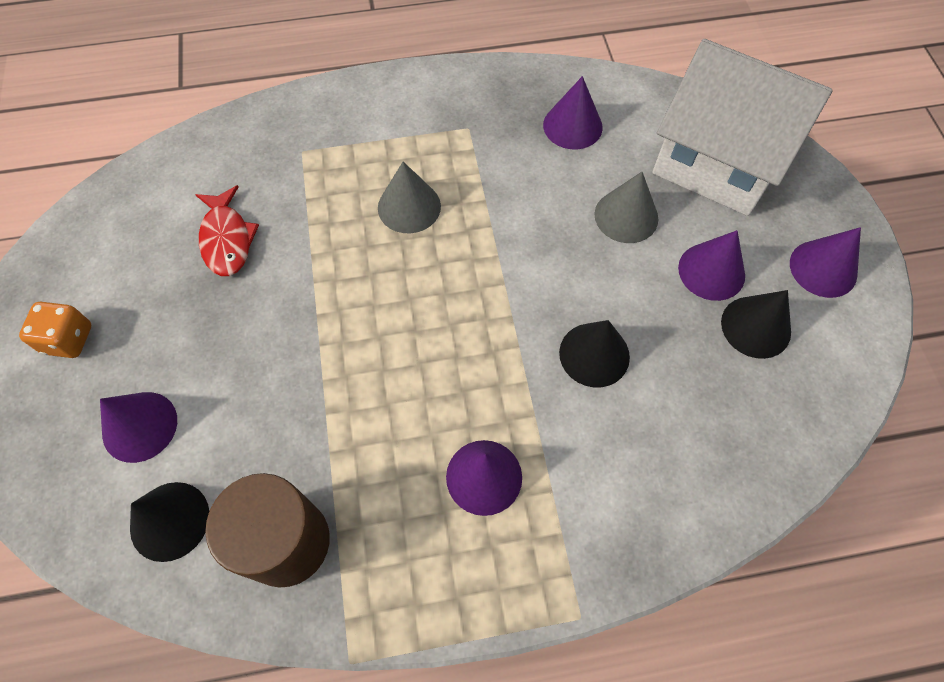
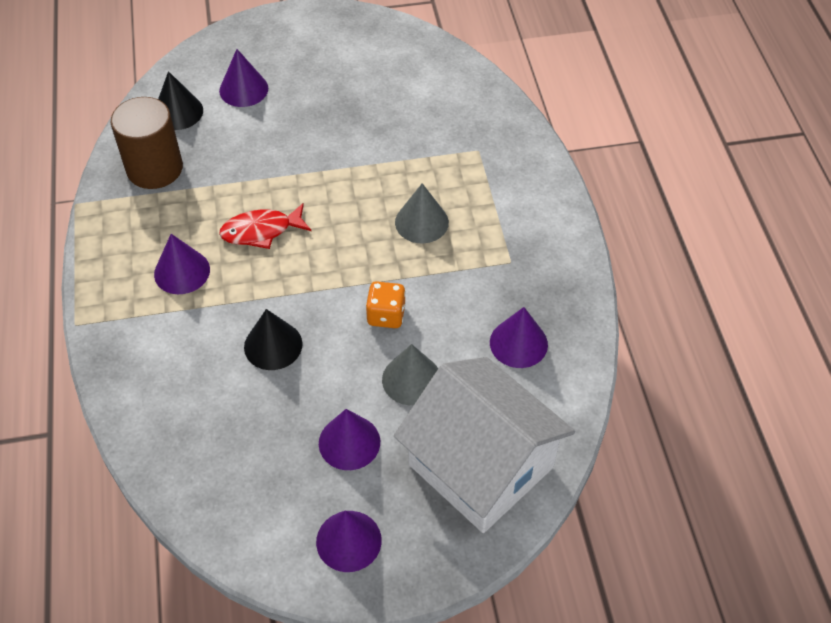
camera: 90 degrees right, 10 degrees down
orange dice [19,302,91,358] -> orange dice moved to [366,281,406,328]
red fish [195,185,259,276] -> red fish moved to [219,203,311,249]
white house [652,39,833,216] -> white house turned 75 degrees counterclockwise [394,357,575,533]
black cone [721,290,791,359] -> none

